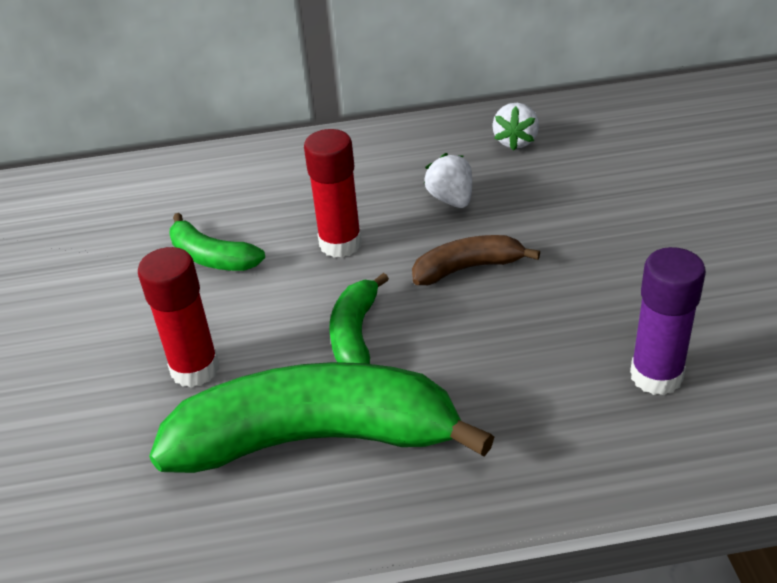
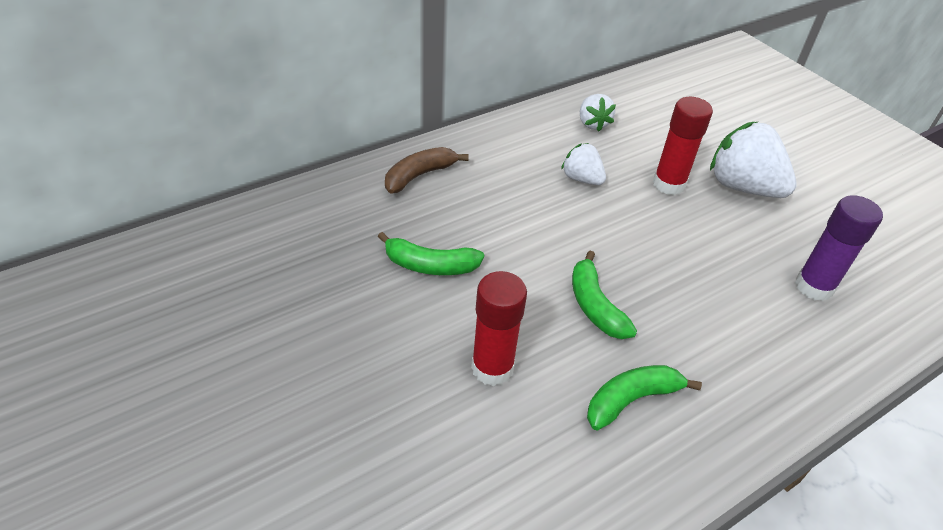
camera: 30 degrees left, 5 degrees up
green banana [149,362,494,473] -> green banana [587,365,702,431], size x0.48
red glue stick [304,129,362,258] -> red glue stick moved to [653,97,713,195]
brown banana [412,235,540,285] -> brown banana moved to [385,147,469,194]
none -> white strawberry [710,122,797,198]

